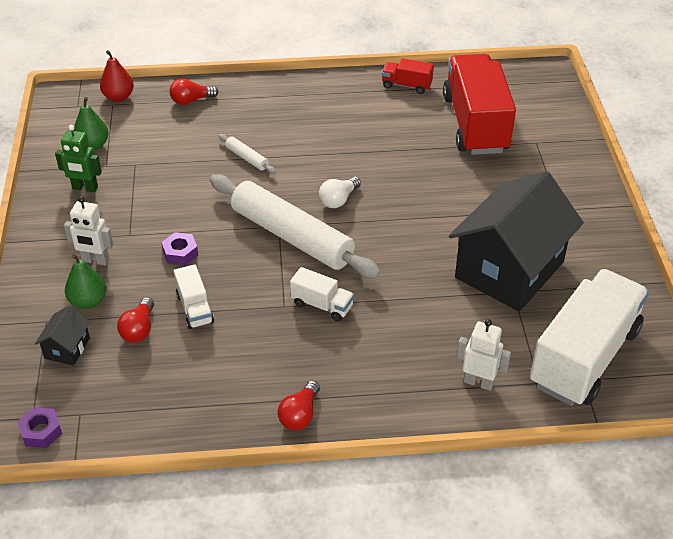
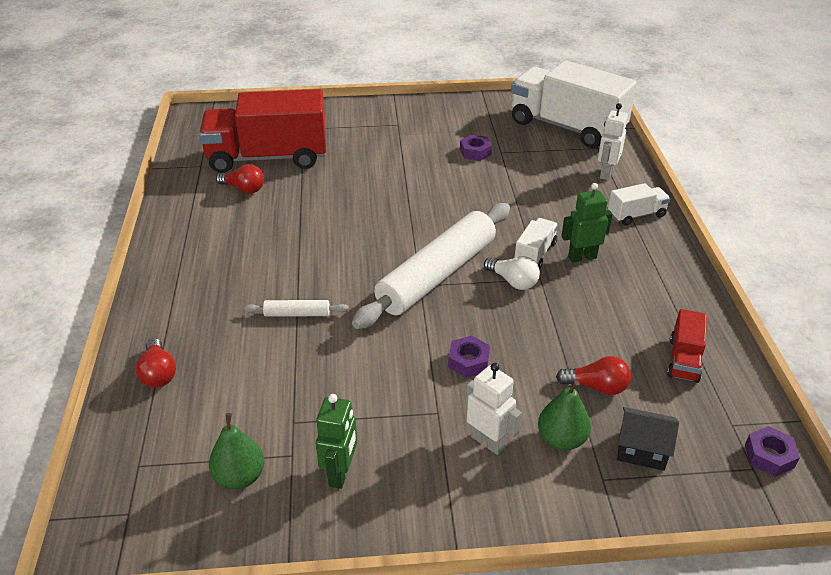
camera: 90 degrees left, 5 degrees down
white robot [64,196,113,266] -> white robot turned 60 degrees counterclockwise [466,363,522,455]
red pear [100,50,134,102] -> none
white truck [174,264,214,329] -> white truck moved to [608,183,670,225]
white rolling pin [219,134,276,174] -> white rolling pin turned 45 degrees clockwise [244,300,348,317]
red light bulb [277,381,320,430] -> red light bulb moved to [216,164,264,194]
white light bulb [319,177,361,208] -> white light bulb moved to [484,256,540,290]
red truck [382,58,434,94] -> red truck moved to [667,309,707,383]
black house [449,171,584,312] -> purple nut [460,134,492,161]
none -> green robot [562,183,612,263]

